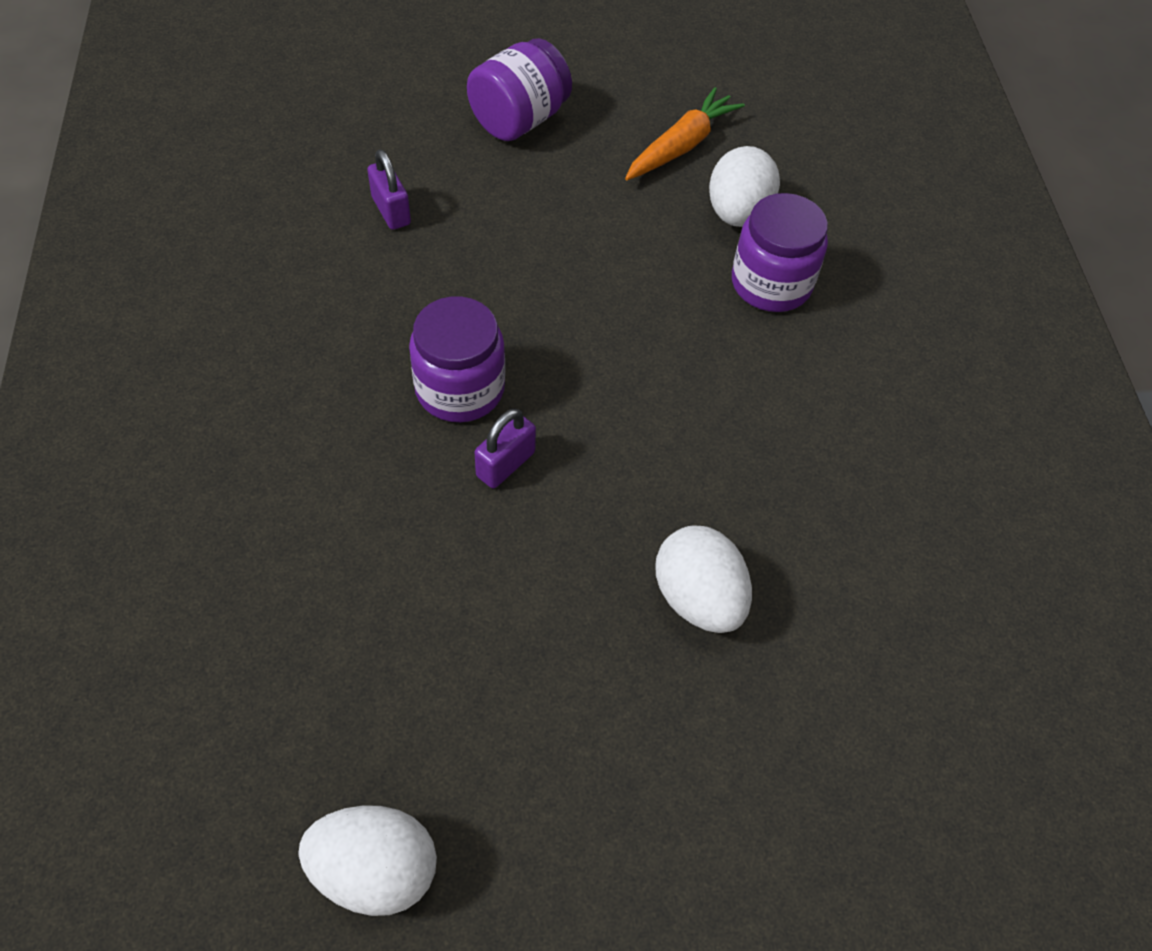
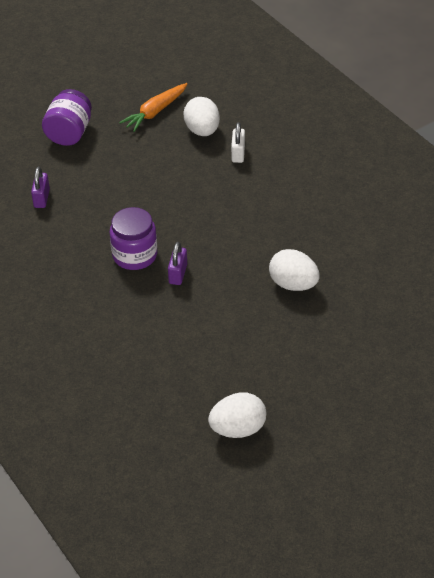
camera: 25 degrees left, 10 degrees down
purple padlock [367,149,411,230] -> purple padlock turned 60 degrees clockwise [31,167,50,208]
orange carrot [625,87,745,180] -> orange carrot turned 150 degrees counterclockwise [119,83,187,132]
purple jar [732,193,828,312] -> white padlock [231,122,245,163]

